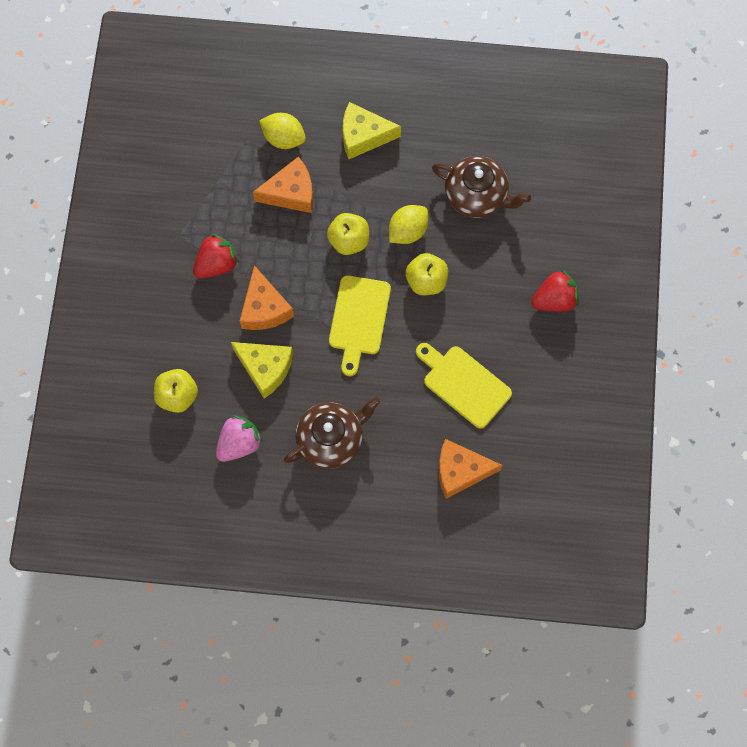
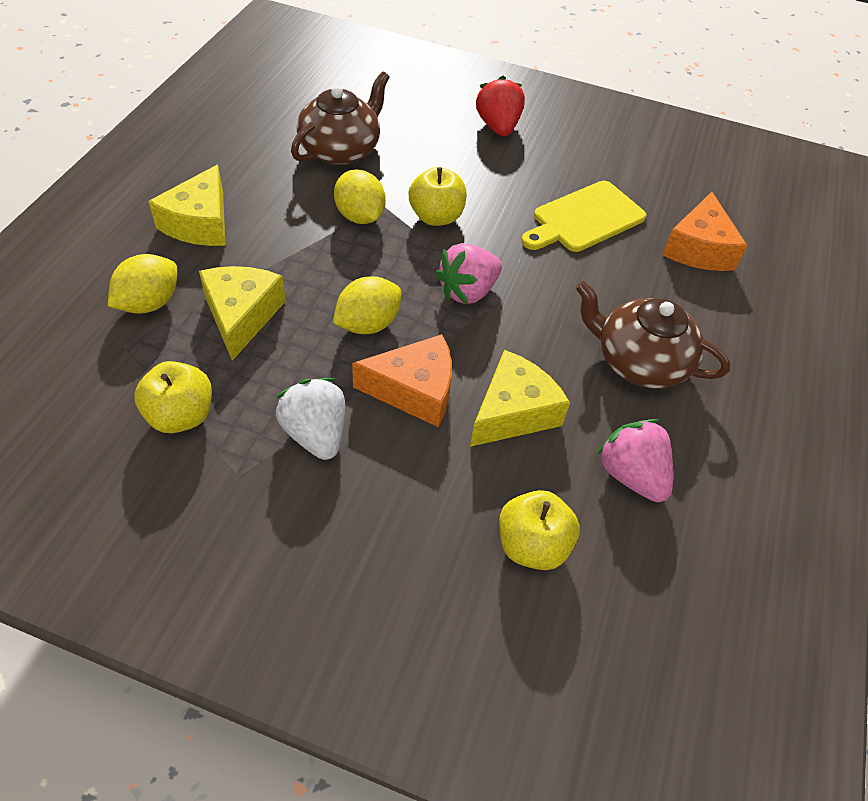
camera: 80 degrees left, 20 degrees down
red strawberry [193,234,239,279] -> white strawberry [276,378,345,460]
orange cheese [253,156,313,213] -> yellow cheese [199,266,286,361]
brown teapot [284,397,380,469] -> brown teapot turned 45 degrees counterclockwise [575,281,730,389]
yellow apple [327,213,369,255] -> yellow apple moved to [134,361,212,433]
yellow cutting board [329,275,391,376] -> pink strawberry [435,243,502,304]
none -> yellow lemon [333,276,402,334]

